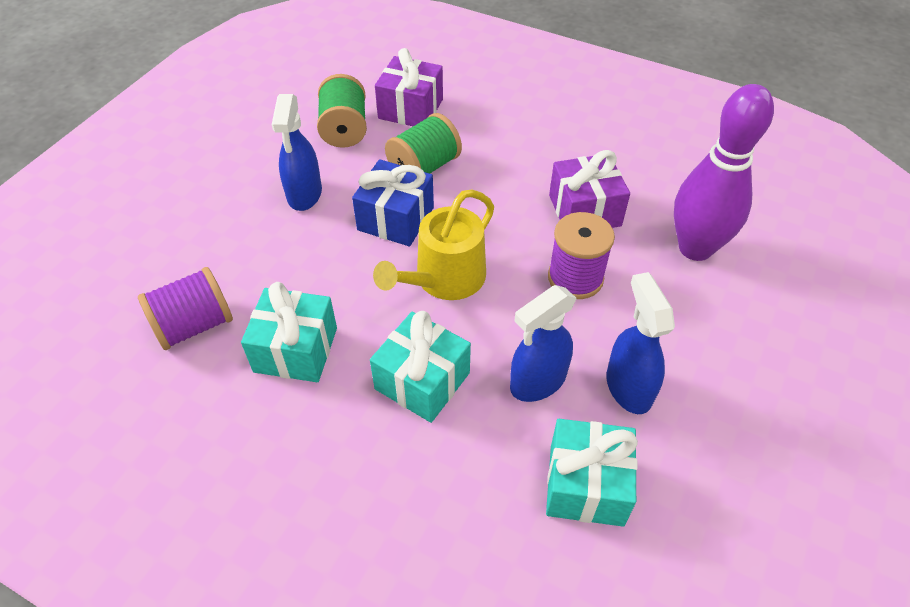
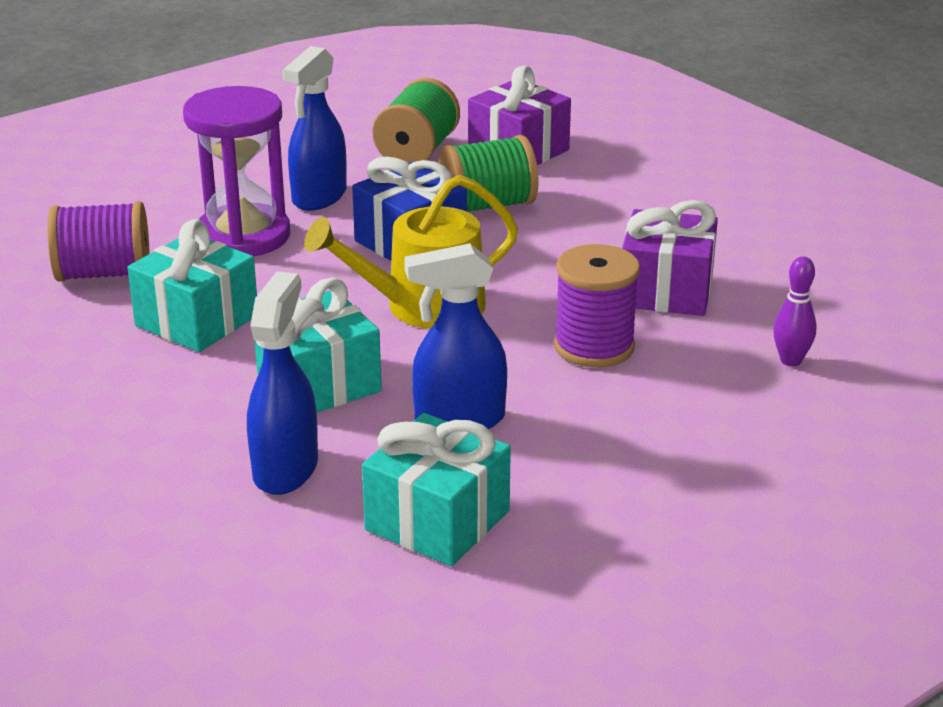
camera: 25 degrees right, 20 degrees down
blue spray bottle [606,272,675,414] -> blue spray bottle moved to [247,271,318,495]
purple bowling pin [674,84,774,261] -> purple bowling pin [773,257,816,366], size x0.41
none -> purple hourglass [183,86,290,256]

